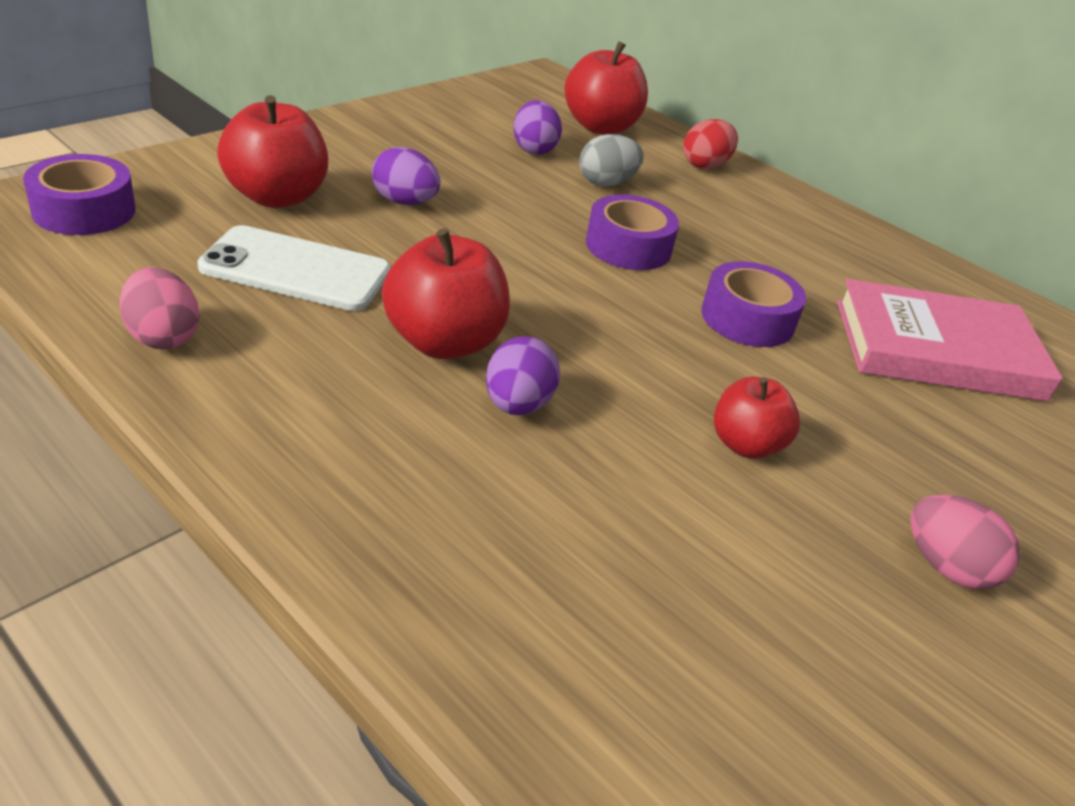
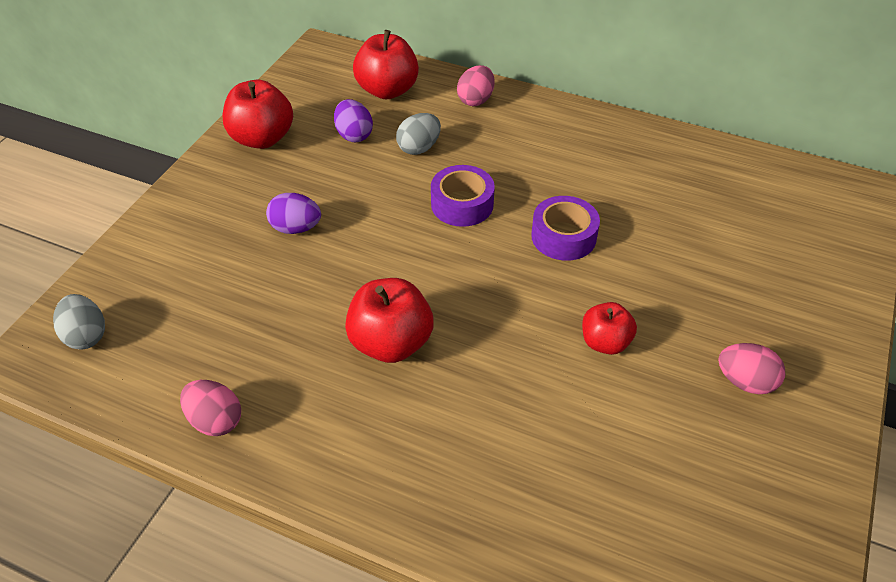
camera: 15 degrees left, 10 degrees up
purple tape [23,154,136,235] -> grey egg [53,294,105,349]
white phone [197,225,390,311] -> none
red apple [217,95,328,208] -> red apple moved to [222,80,293,149]
purple egg [486,336,560,415] -> none
red egg [683,119,738,169] -> pink egg [457,65,495,106]
pink book [837,279,1063,402] -> none

